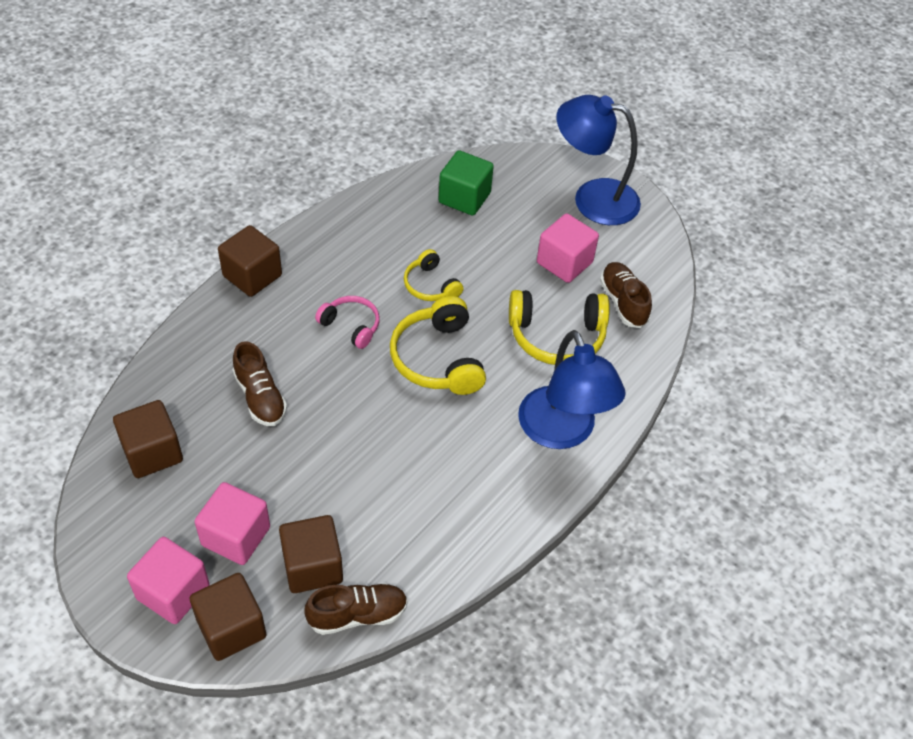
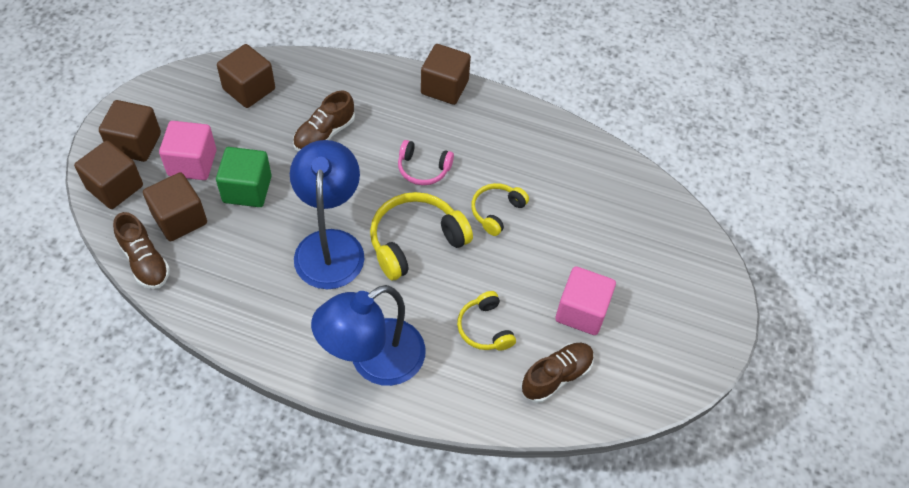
camera: 70 degrees right, 5 degrees up
pink cube [127,537,210,624] -> brown cube [99,100,161,162]
pink headphones [315,296,380,349] -> pink headphones turned 90 degrees clockwise [398,140,454,185]
green cube [438,150,494,216] -> green cube moved to [216,147,272,207]
yellow headphones [509,290,610,365] -> yellow headphones [457,291,516,351], size x0.59
blue lamp [557,95,641,225] -> blue lamp moved to [290,140,365,289]

